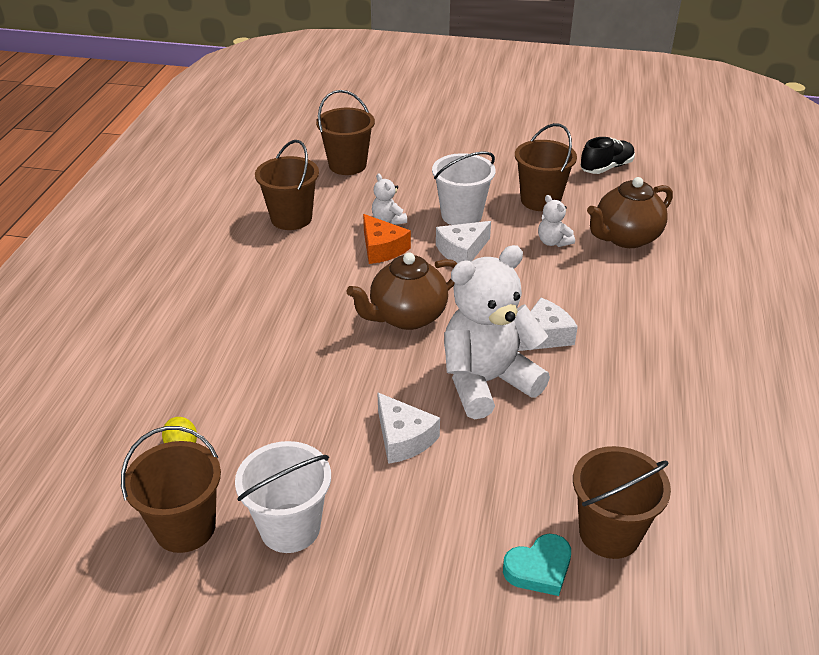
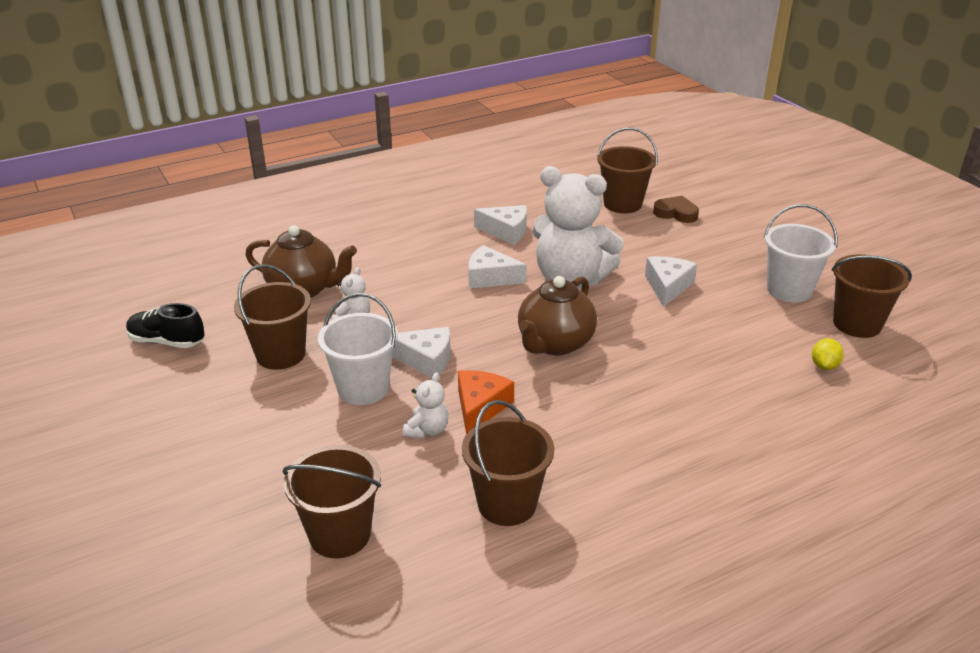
camera: 130 degrees left, 5 degrees down
brown teapot [347,253,457,330] -> brown teapot turned 105 degrees clockwise [518,276,597,355]
turquoise heart [503,534,571,596] -> brown heart [653,196,699,223]
none -> white cheese [474,205,527,245]

